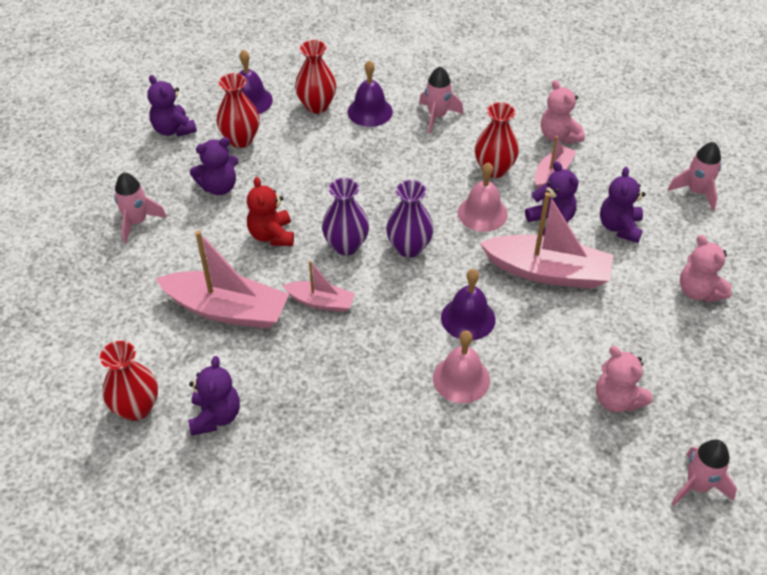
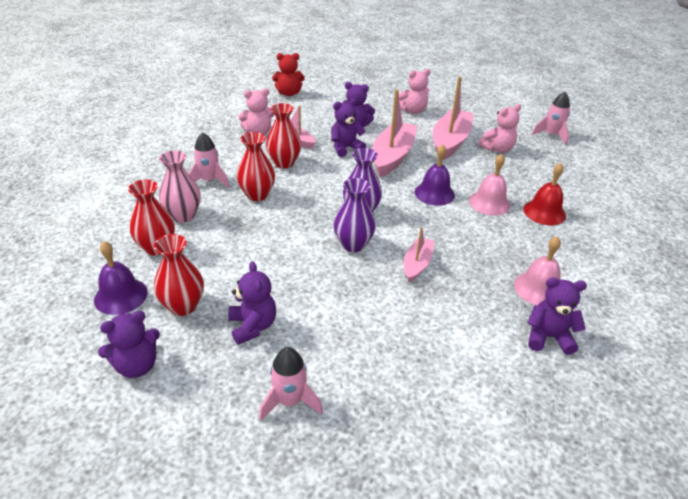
camera: 85 degrees left, 10 degrees down
red vase [100,341,158,421] -> red vase moved to [237,132,275,201]
pink boat [156,230,289,329] -> pink boat moved to [433,76,474,160]
red teddy bear [247,177,294,246] -> red teddy bear moved to [272,53,305,96]
purple bell [348,60,393,127] -> pink vase [159,150,201,223]
pink bell [458,162,508,232] -> pink bell moved to [514,236,561,306]
pink rocket [668,142,721,211] -> none
none -> red bell [523,163,566,225]

